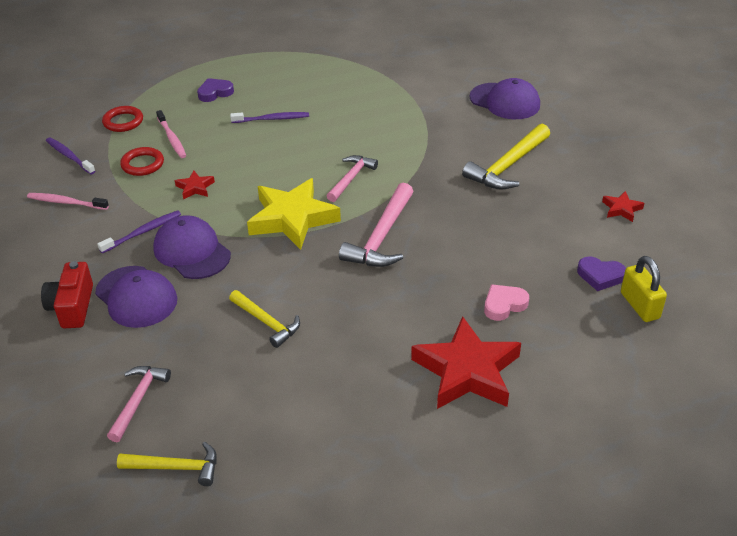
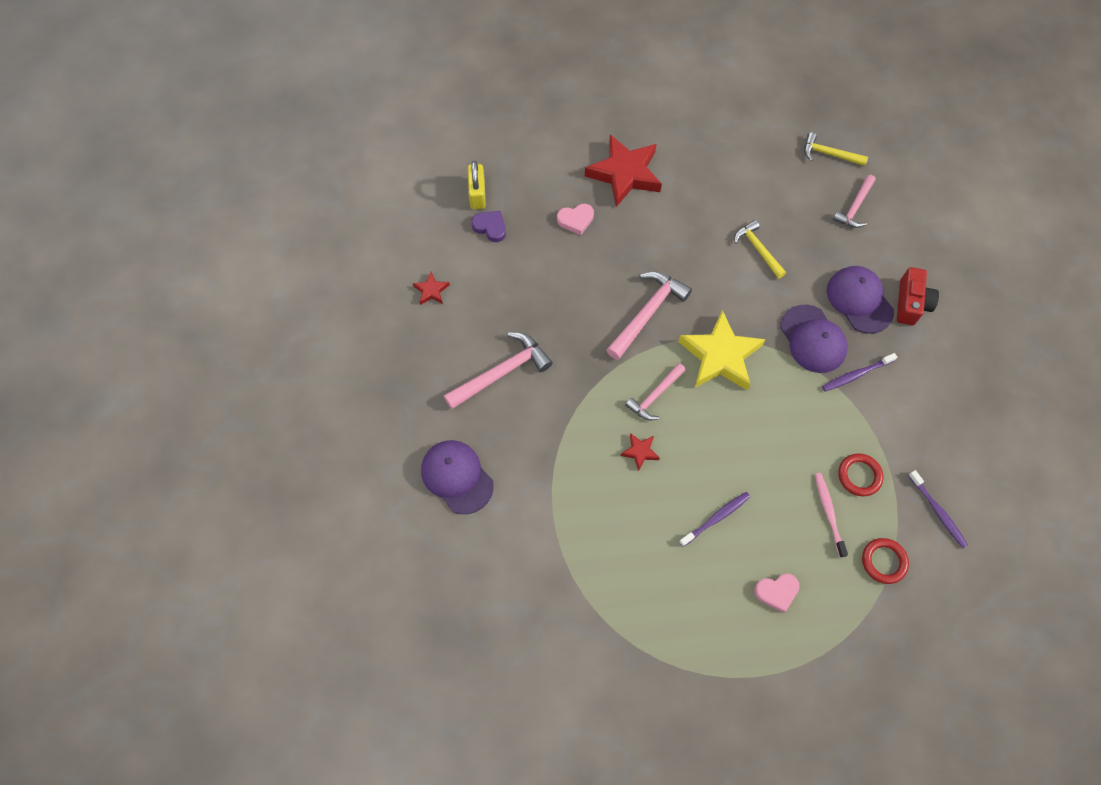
camera: 165 degrees left, 25 degrees up
pink toothbrush [27,193,109,210] -> none
red star [175,171,215,199] -> red star moved to [620,433,660,471]
purple heart [197,78,234,102] -> pink heart [754,574,800,613]
purple toothbrush [230,112,309,123] -> purple toothbrush turned 135 degrees clockwise [679,492,750,547]
yellow hammer [462,124,550,189] -> pink hammer [444,332,553,409]

